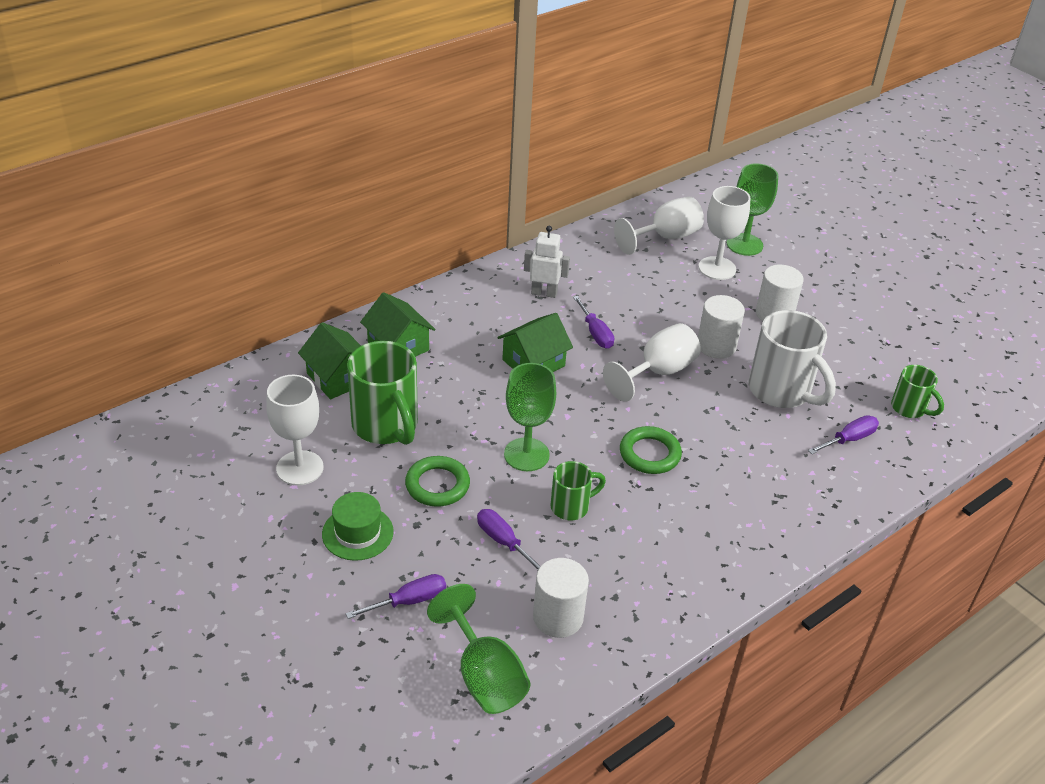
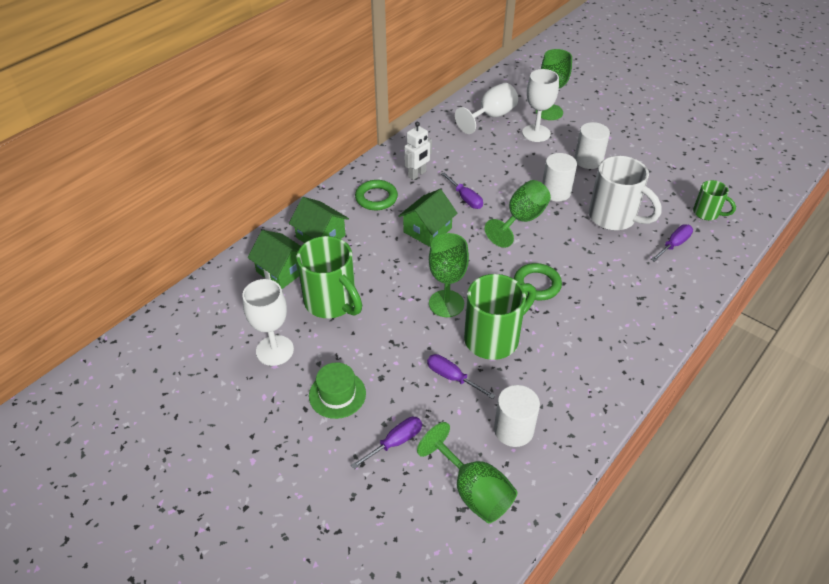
camera: 10 degrees left, 5 degrees up
green ring [405,456,470,507] -> green ring moved to [355,180,398,210]
white robot [524,226,570,298] -> white robot turned 135 degrees clockwise [404,122,432,180]
green mug [551,461,606,520] -> green mug [464,274,536,360], size x1.83
white goblet [603,323,701,402] -> green goblet [485,180,551,248]

